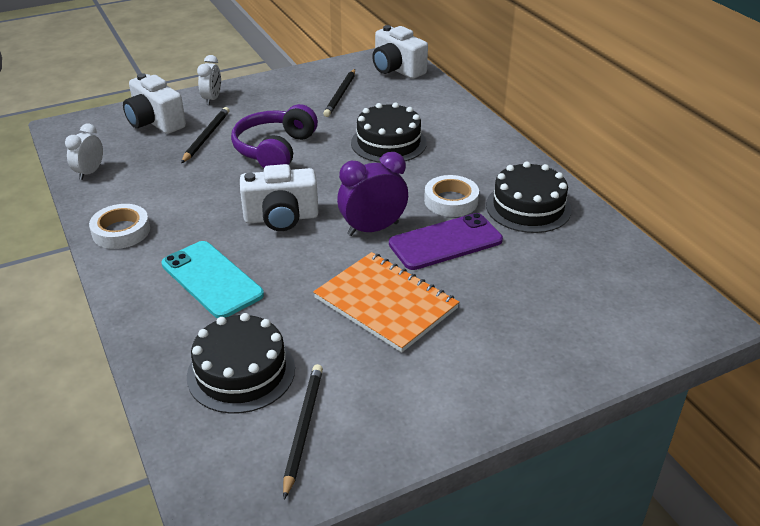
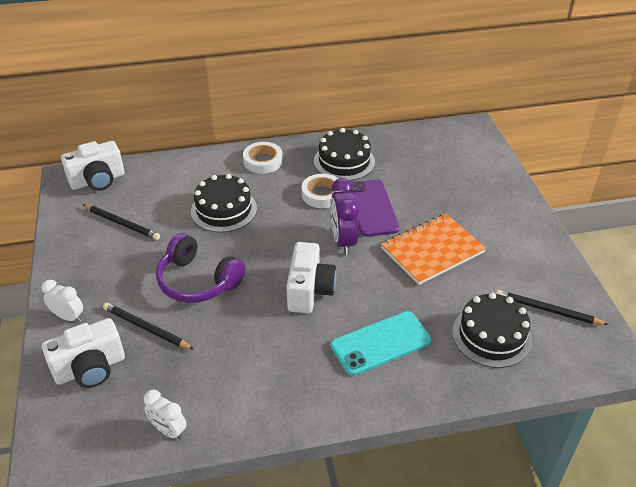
camera: 75 degrees left, 5 degrees up
white tape [89,204,150,249] -> white tape moved to [243,142,283,174]

